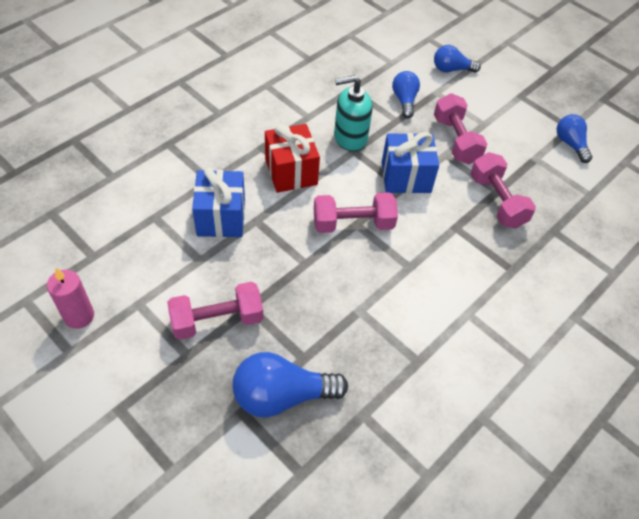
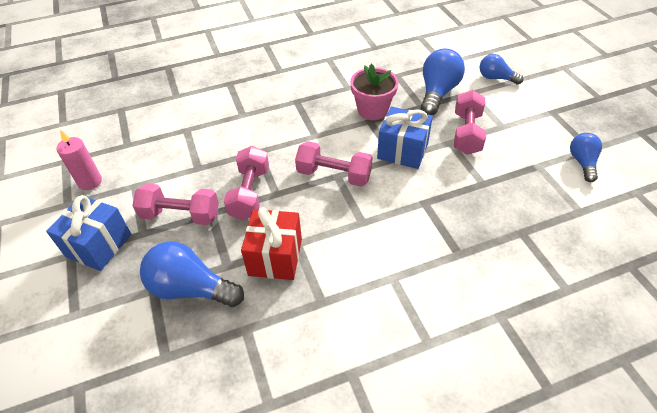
camera: 30 degrees right, 5 degrees down
blue gift [192,167,245,237] -> blue gift moved to [46,195,131,271]
red gift [265,124,320,193] -> red gift moved to [241,207,302,280]
turquoise soap dispenser [334,75,373,151] -> pink flower pot [350,64,398,120]
blue light bulb [392,71,420,118] -> blue light bulb [421,48,465,115], size x1.64
pink dumbbell [471,152,536,228] -> pink dumbbell moved to [224,146,269,220]

